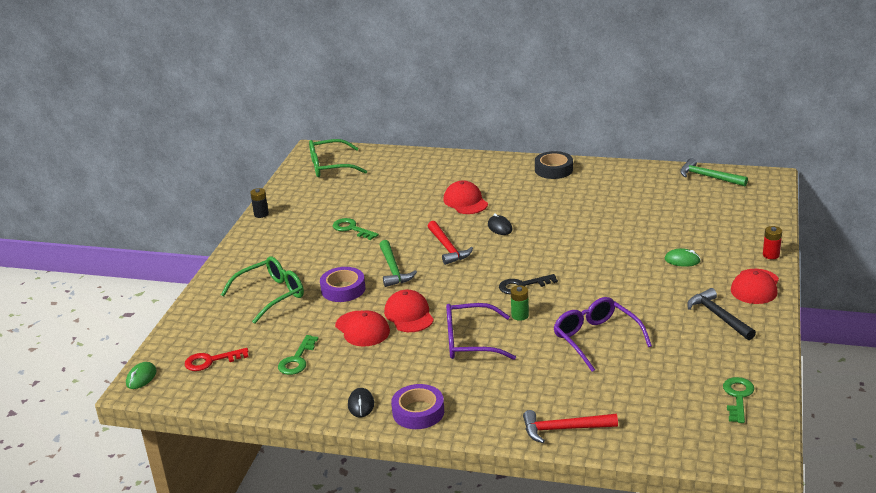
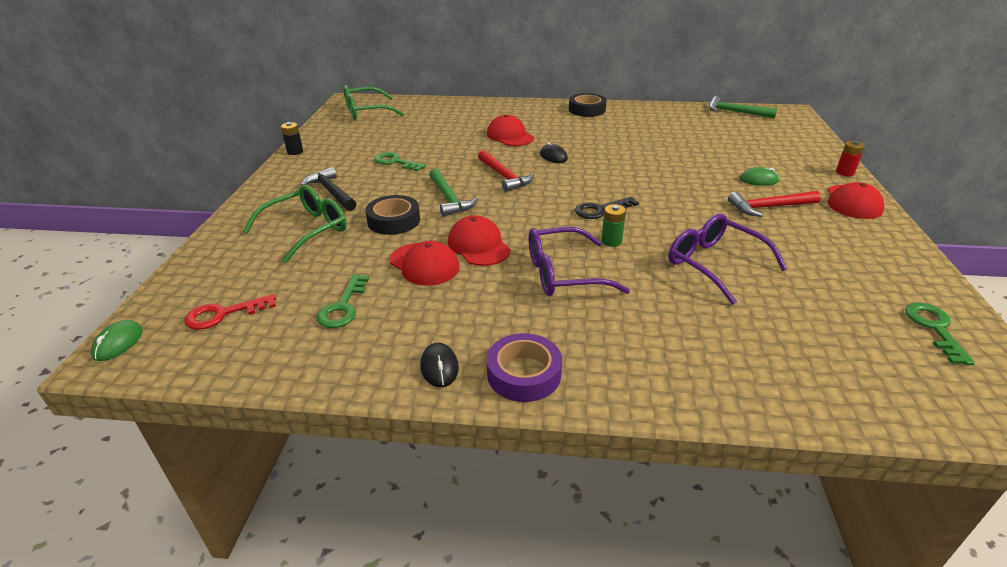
camera: 10 degrees left, 5 degrees up
purple tape [320,267,365,302] -> black tape [365,195,420,235]
red hammer [523,410,618,443] -> red hammer moved to [728,191,821,217]
black hammer [687,288,756,340] -> black hammer moved to [301,167,357,211]

